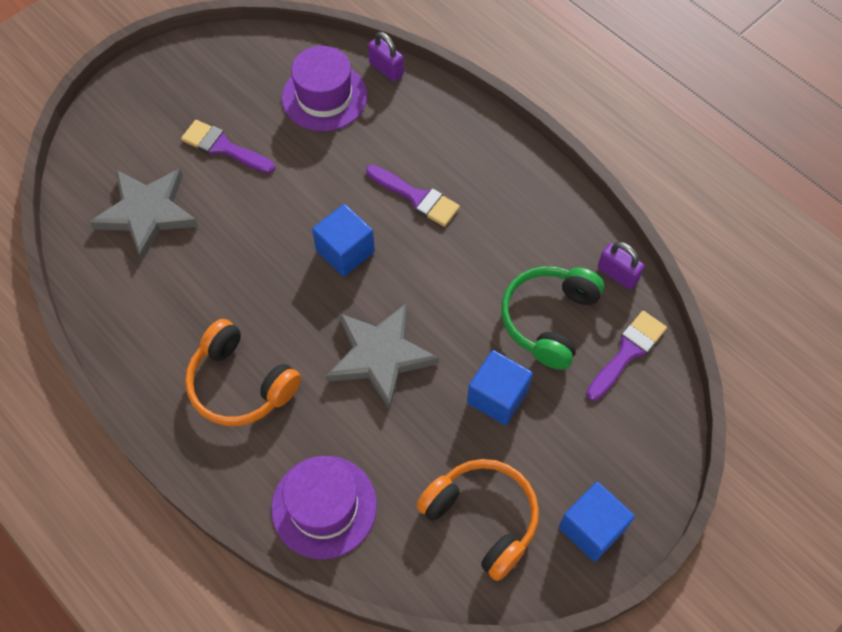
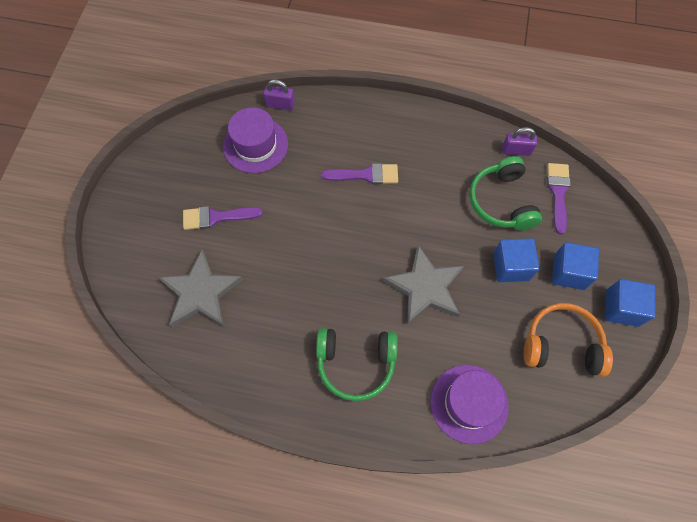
camera: 35 degrees left, 5 degrees up
orange headphones [185,319,301,426] -> green headphones [316,328,398,401]
blue cube [312,204,375,276] -> blue cube moved to [552,242,599,290]

